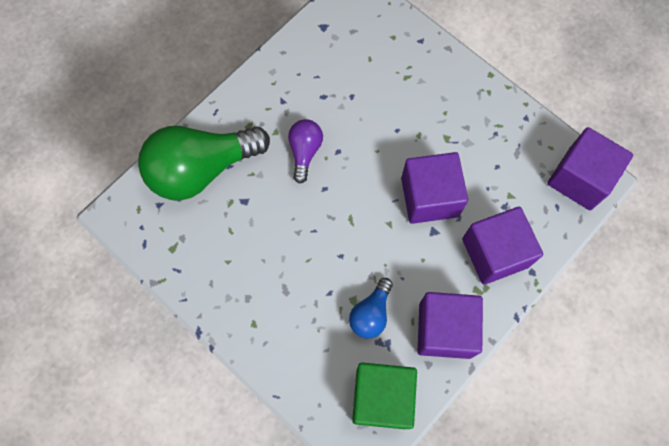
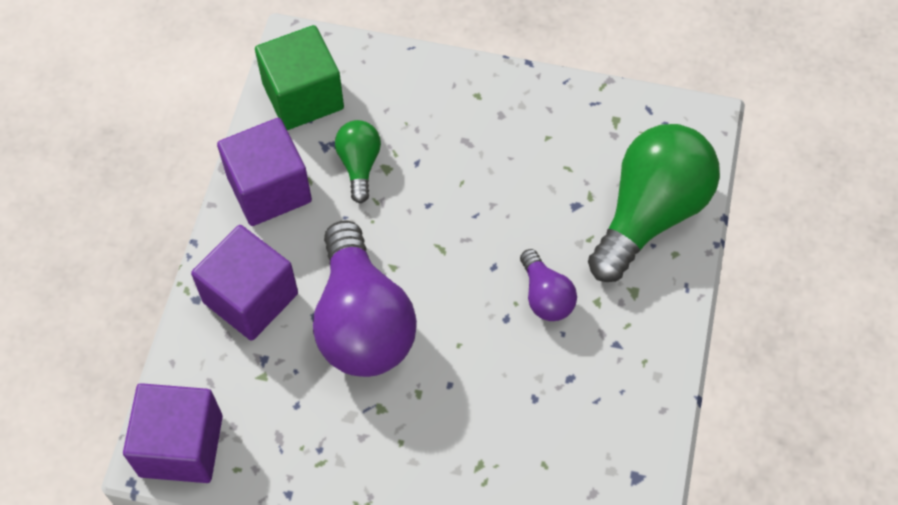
camera: 150 degrees right, 10 degrees down
blue light bulb [349,278,393,339] -> green light bulb [335,120,381,203]
purple cube [401,152,468,224] -> purple light bulb [313,220,417,377]

